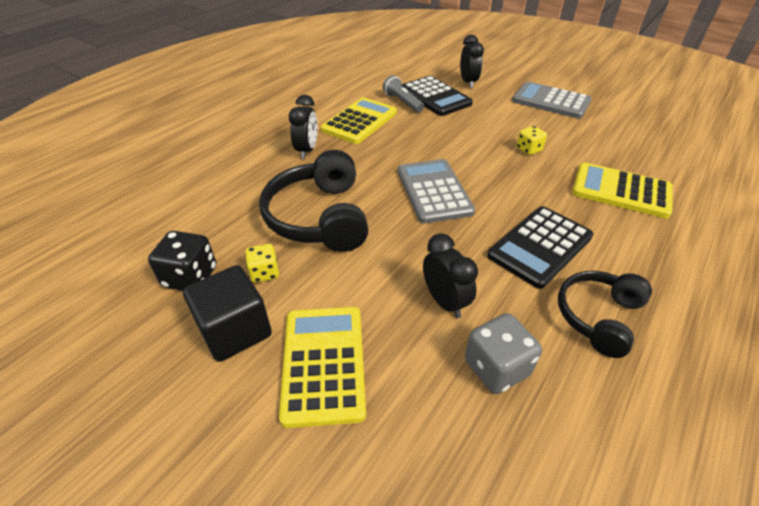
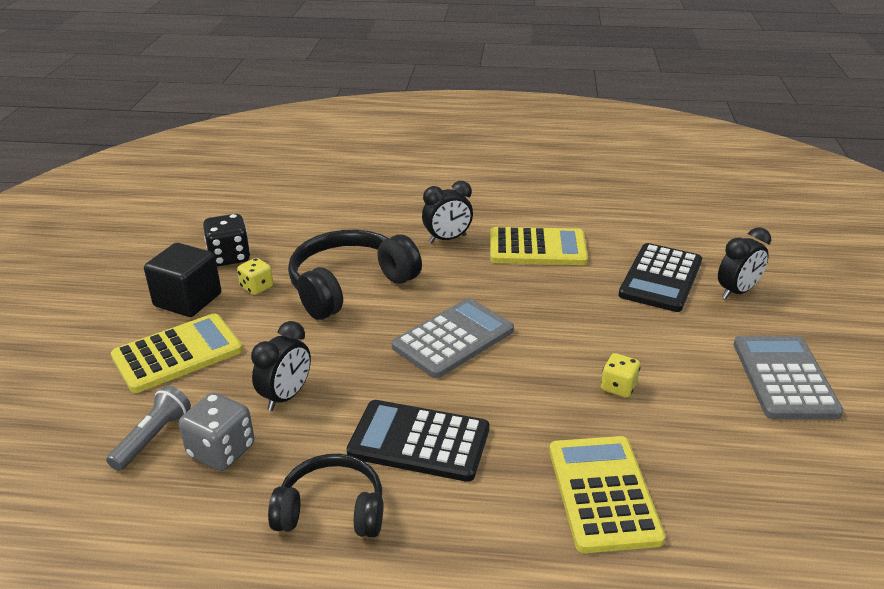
camera: 60 degrees right, 10 degrees down
grey flashlight [383,75,424,113] -> grey flashlight moved to [106,385,191,471]

